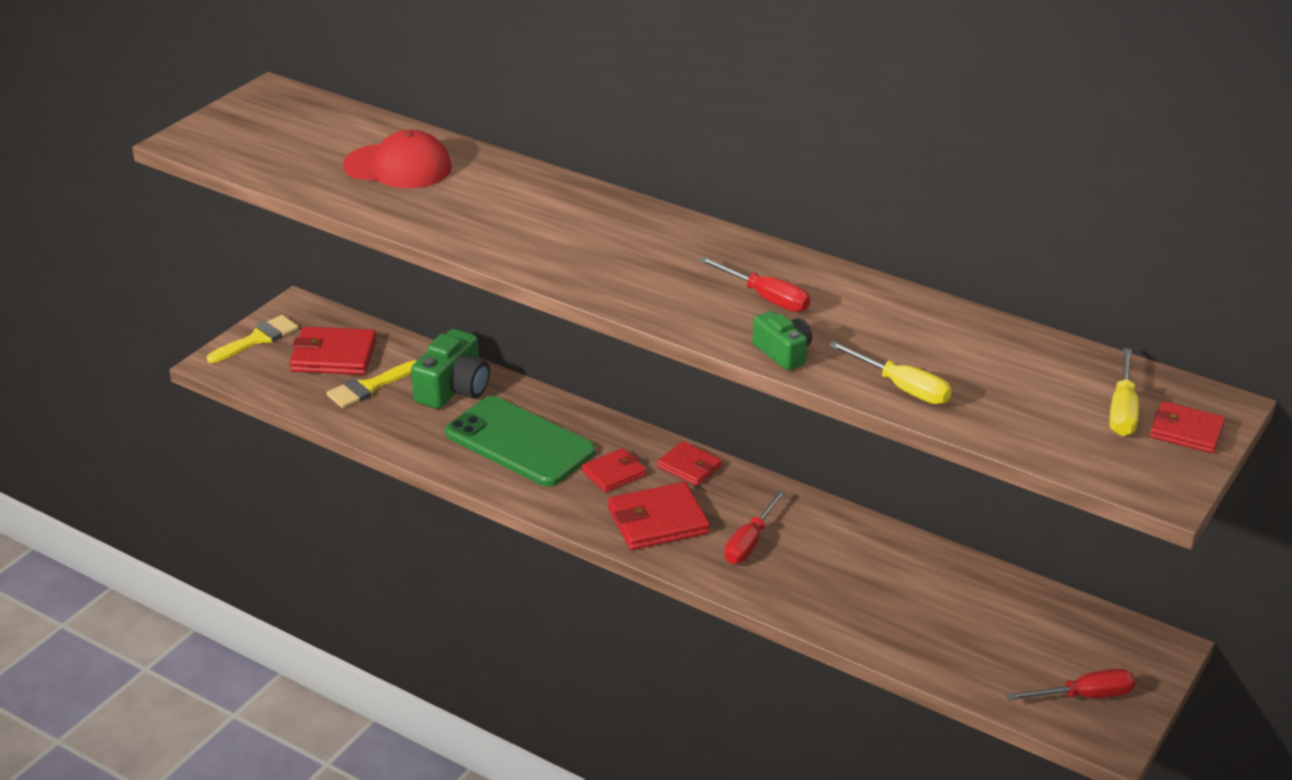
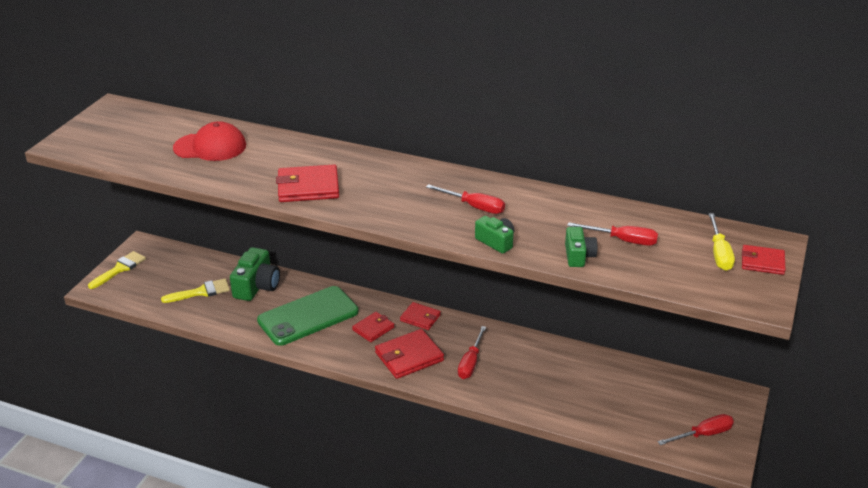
camera: 10 degrees left, 0 degrees up
red wallet [290,327,377,375] -> red wallet moved to [276,164,339,202]
yellow brush [326,360,416,408] -> yellow brush turned 150 degrees counterclockwise [161,278,230,303]
green phone [445,396,595,487] -> green phone turned 60 degrees counterclockwise [257,286,358,346]
yellow screwdriver [829,341,952,404] -> green camera [565,227,598,267]
none -> red screwdriver [567,222,658,246]

